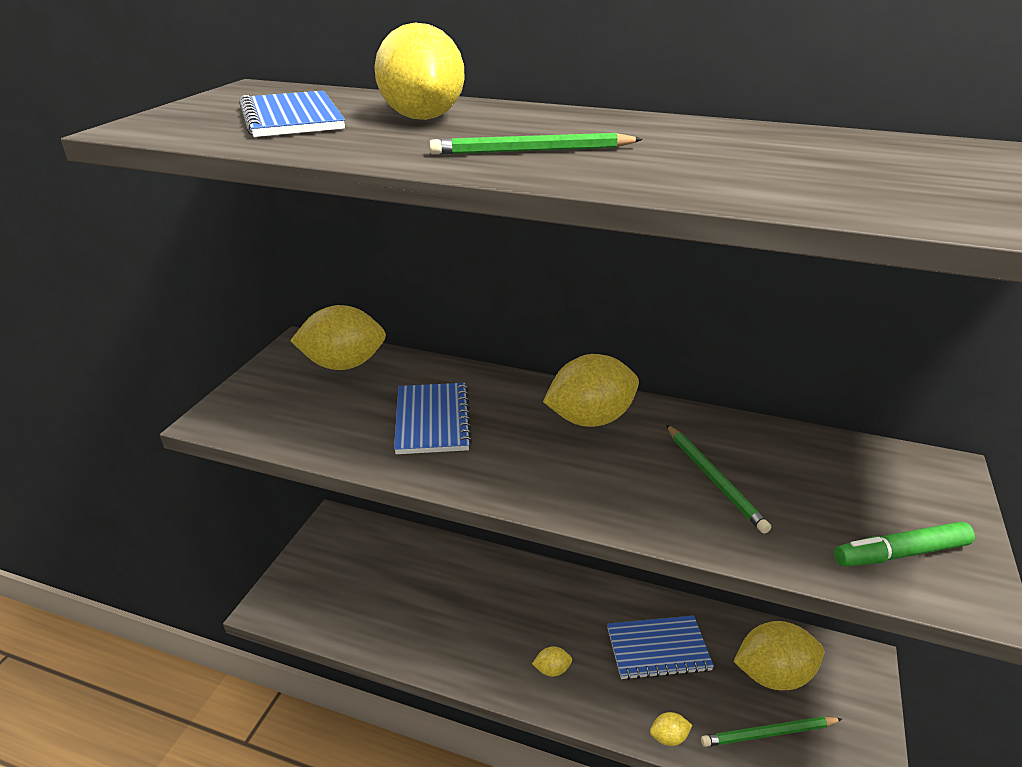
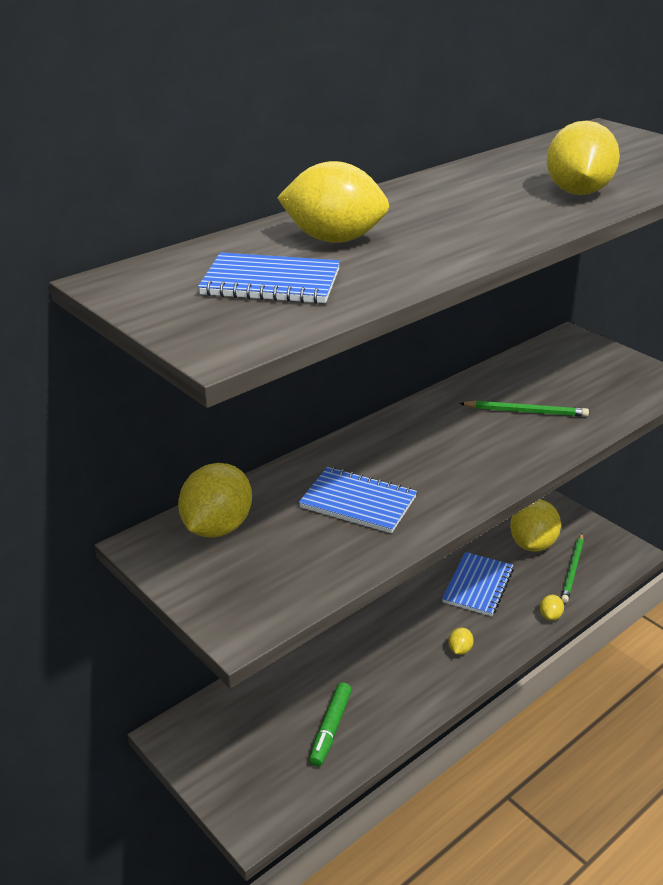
camera: 60 degrees left, 0 degrees up
green pencil [429,133,643,154] -> none
yellow lemon [543,354,639,427] -> yellow lemon moved to [547,121,620,195]
green marker [834,522,975,567] -> green marker moved to [309,682,352,767]

